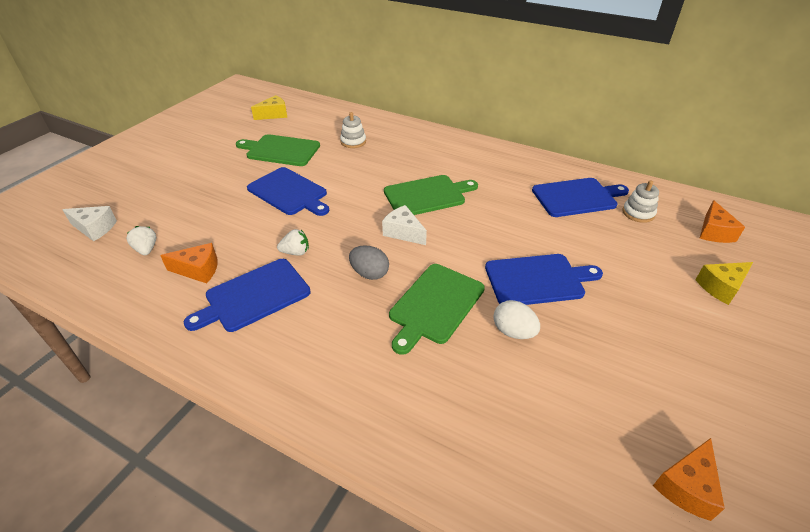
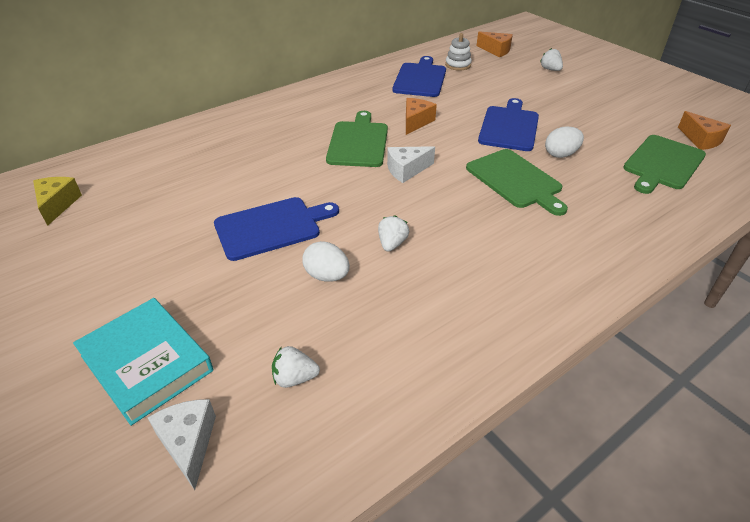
camera: 65 degrees left, 0 degrees up
white cheese [62,206,117,241] -> white cheese turned 60 degrees counterclockwise [147,399,216,490]
orange cheese [160,243,218,283] -> orange cheese moved to [406,98,437,135]
blue cutting board [184,259,311,332] -> none
green cutting board [236,134,320,166] -> green cutting board moved to [623,135,706,194]
white stacking toy [340,112,366,148] -> none
grey egg [349,245,389,280] -> none
yellow cheese [695,262,753,305] -> white strawberry [540,48,563,71]
none -> turquoise book [73,298,213,426]
none -> white egg [302,241,350,282]

